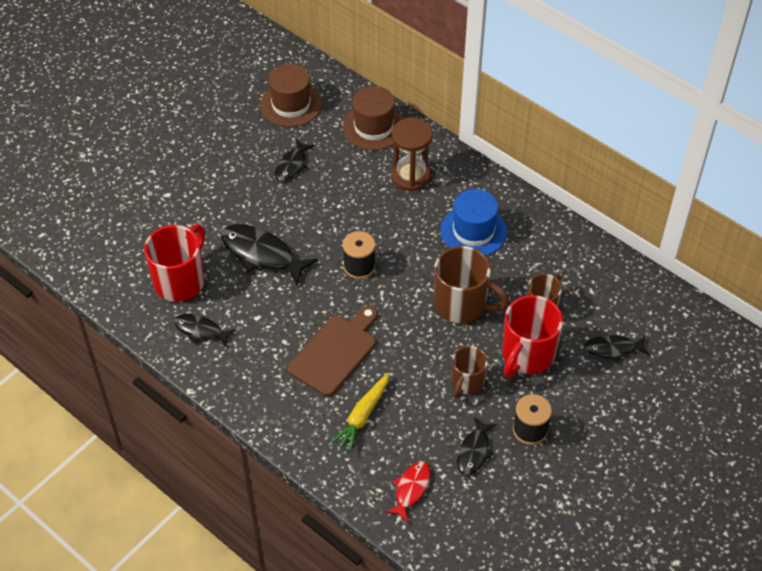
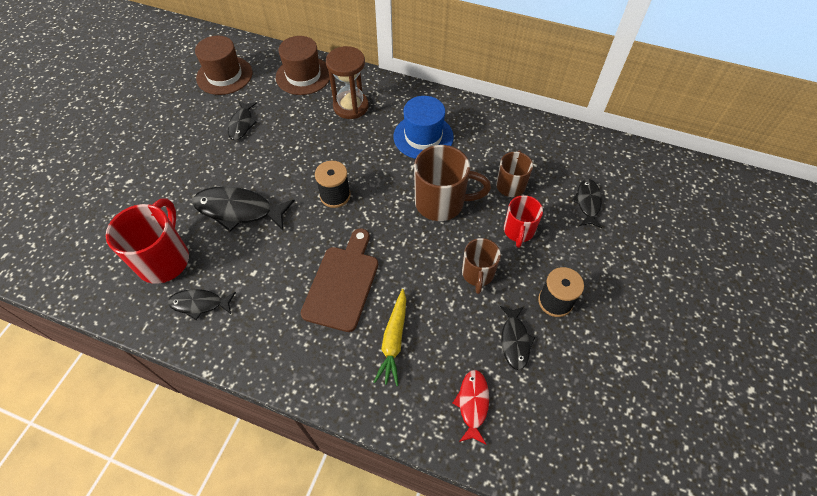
camera: 20 degrees left, 5 degrees up
red mug [502,295,563,378] -> red mug [504,195,543,248], size x0.62
black fish [585,335,649,363] -> black fish turned 120 degrees clockwise [572,179,602,228]

